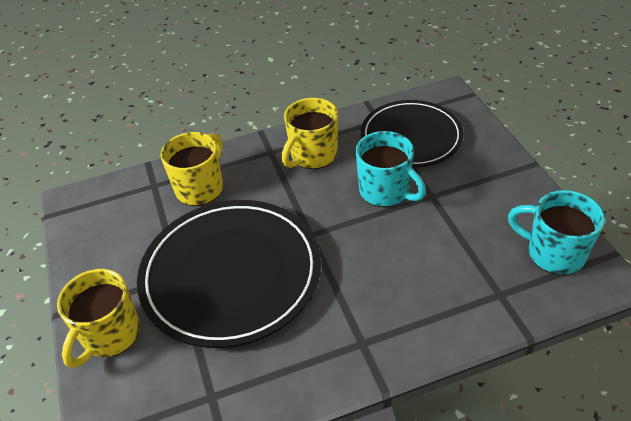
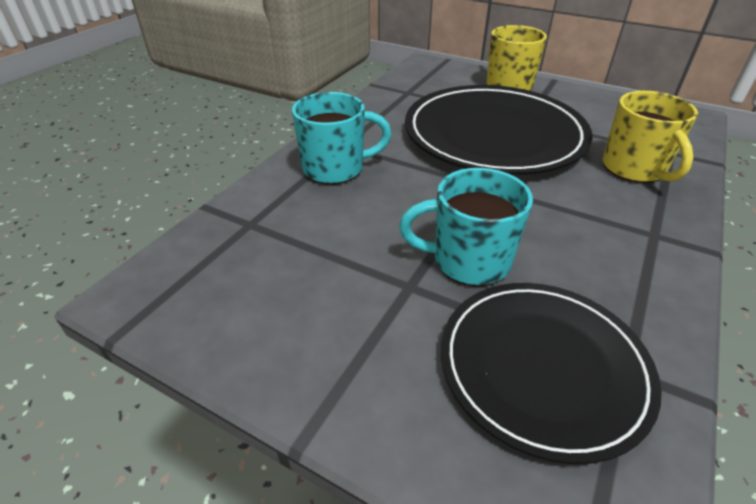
camera: 135 degrees right, 5 degrees down
yellow mug [282,98,338,169] -> none
turquoise mug [508,190,605,275] -> turquoise mug moved to [292,92,392,185]

